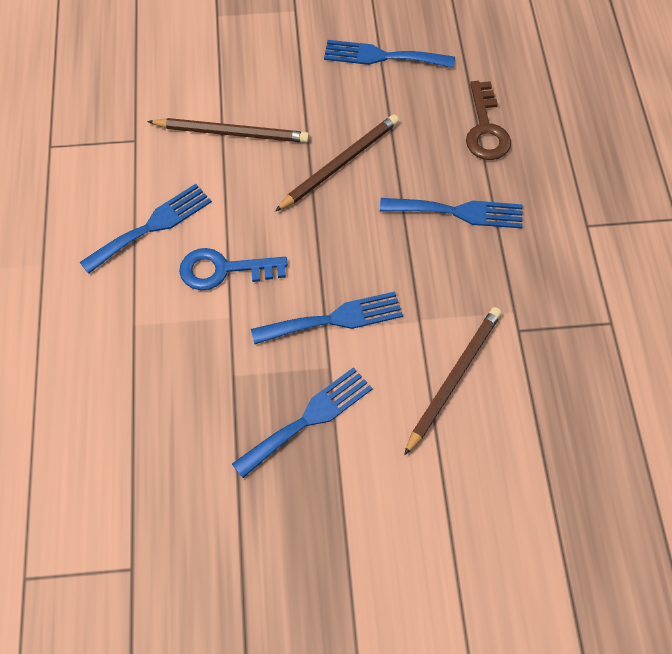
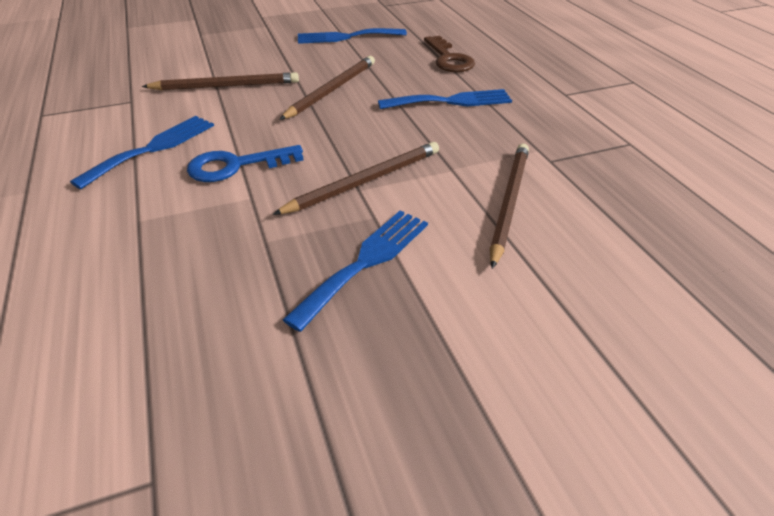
camera: 15 degrees left, 20 degrees down
blue fork [251,292,403,344] -> brown pencil [272,142,439,215]

